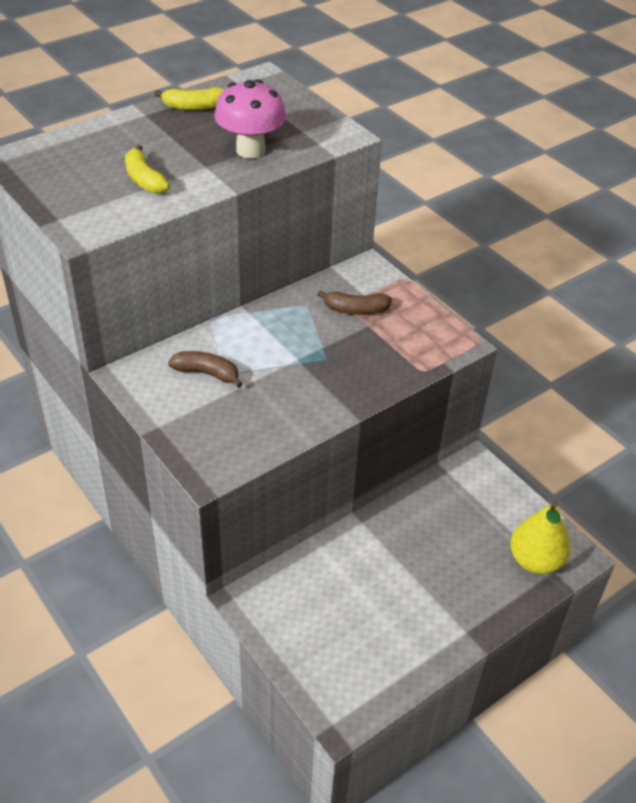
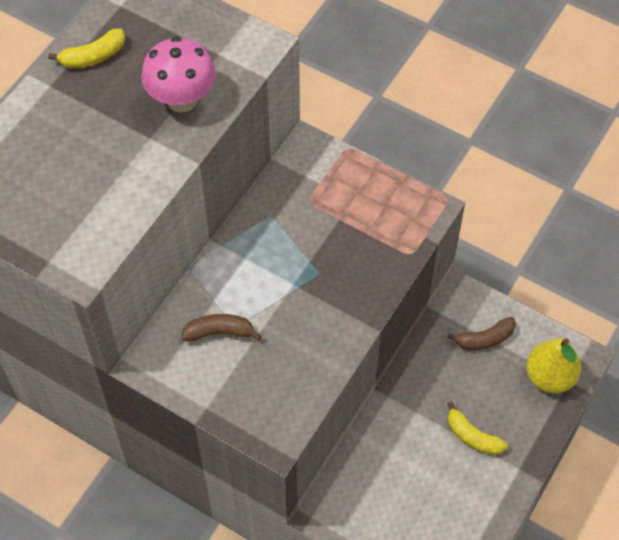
camera: 20 degrees left, 15 degrees up
yellow banana [125,145,170,194] -> yellow banana moved to [447,402,508,455]
brown banana [317,290,392,315] -> brown banana moved to [447,317,516,350]

